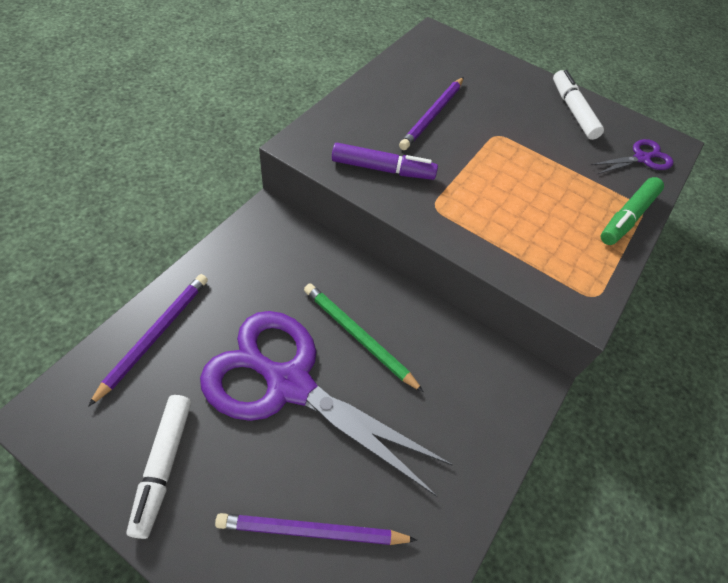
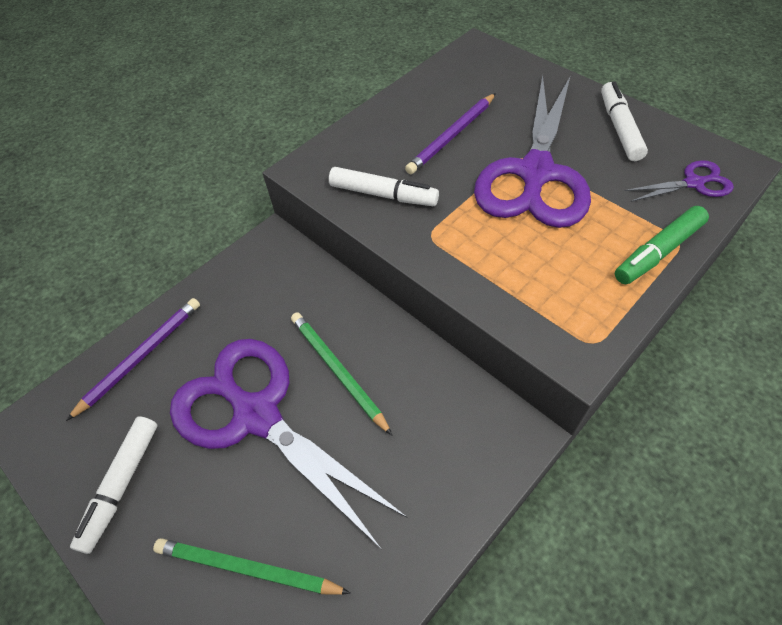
camera: 20 degrees right, 0 degrees up
purple pencil [215,513,417,545] -> green pencil [153,538,351,595]
purple marker [332,143,438,180] -> white marker [329,167,439,206]
none -> purple scissors [474,75,591,228]

